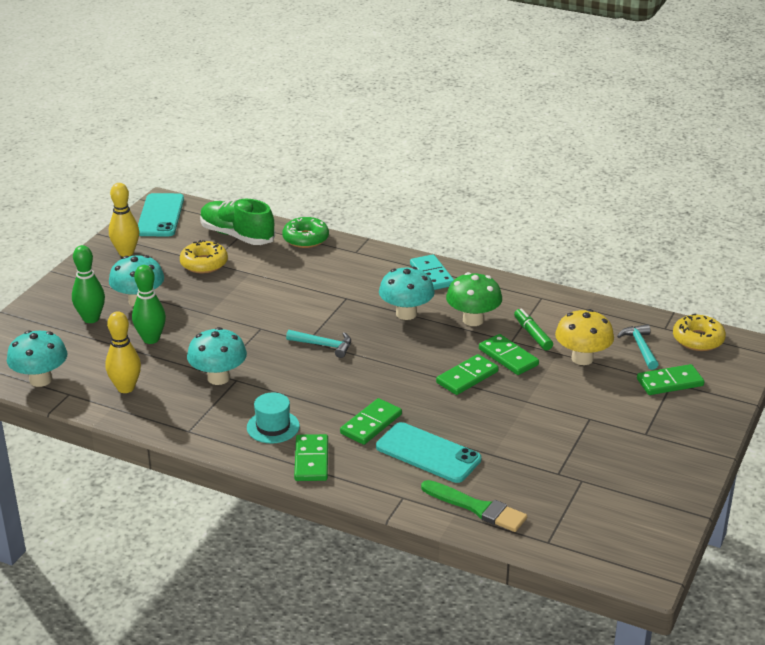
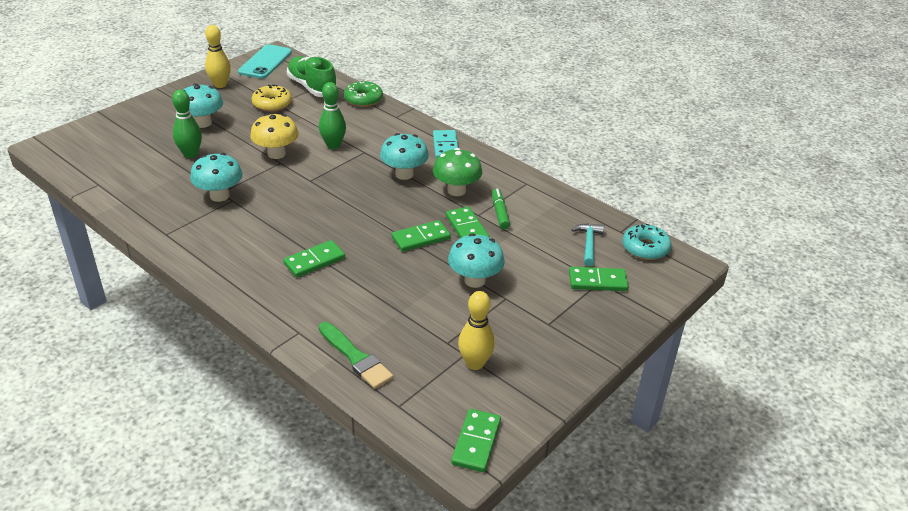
camera: 15 degrees right, 5 degrees up
turquoise mushroom [7,330,67,387] -> turquoise mushroom moved to [448,233,505,288]
green bowling pin [72,245,105,323] -> green bowling pin moved to [319,82,346,149]
yellow bowling pin [106,311,141,393] -> yellow bowling pin moved to [458,291,495,370]
turquoise hat [247,392,300,443] -> none
turquoise hammer [286,330,351,358] -> none
green domino [294,434,328,481] -> green domino moved to [451,409,501,472]
turquoise phone [376,422,482,483] -> none
yellow mushroom [555,309,614,365] -> yellow mushroom moved to [250,114,299,159]
yellow donut [673,314,726,351] -> turquoise donut [623,224,672,260]

